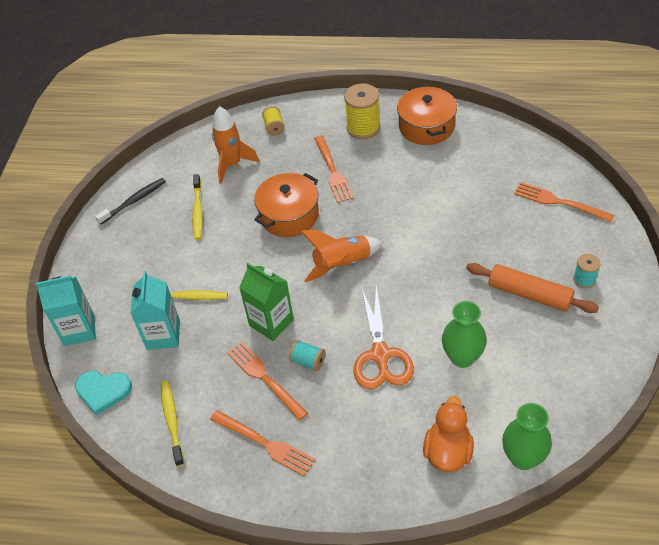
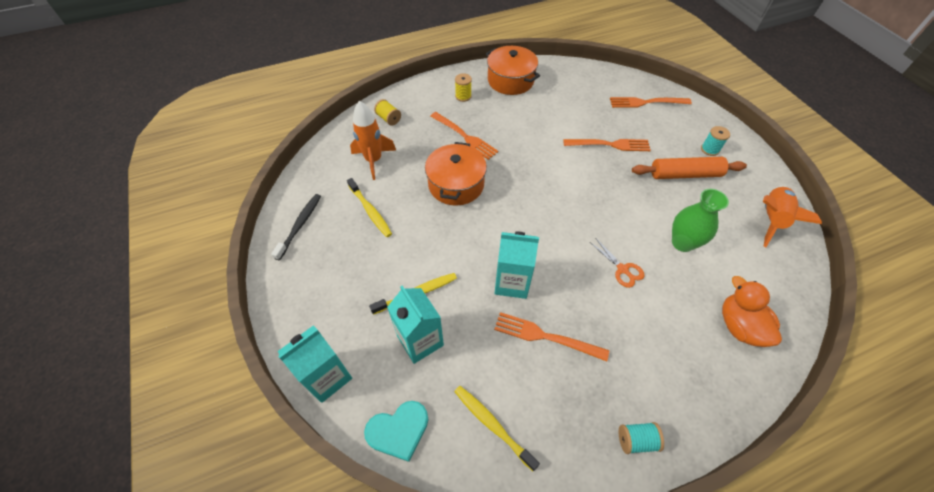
camera: 35 degrees left, 5 degrees up
orange fork [210,410,316,477] -> orange fork moved to [563,139,651,151]
green carton [239,263,294,341] -> turquoise carton [494,231,539,299]
turquoise spool [289,340,326,371] -> turquoise spool moved to [619,422,664,454]
orange rocket [300,230,383,282] -> orange rocket moved to [763,186,822,247]
yellow spool [344,84,380,139] -> yellow spool [455,73,472,102], size x0.56
orange scissors [354,285,414,389] -> orange scissors [590,239,644,288], size x0.54
green vase [502,403,552,470] -> none

